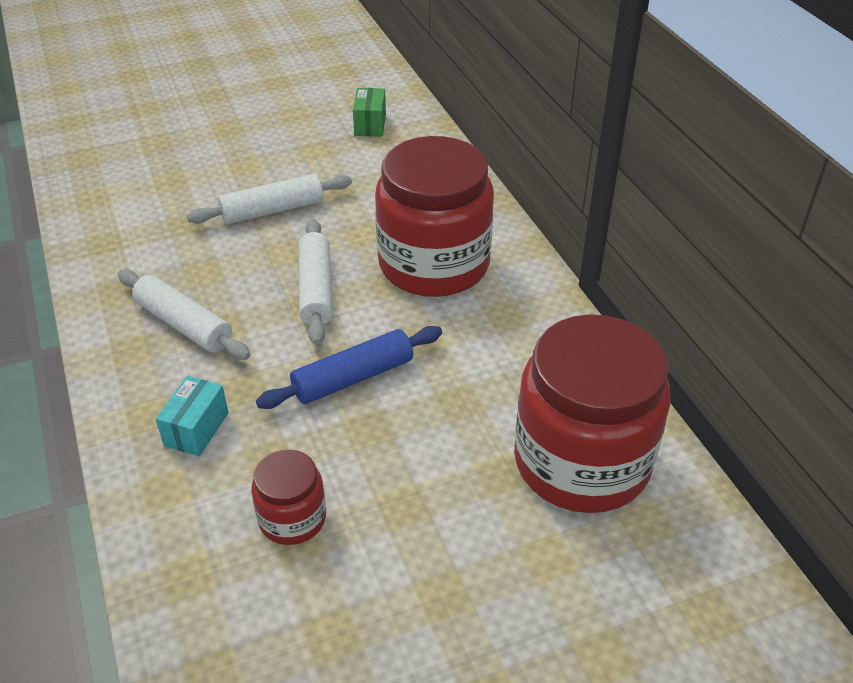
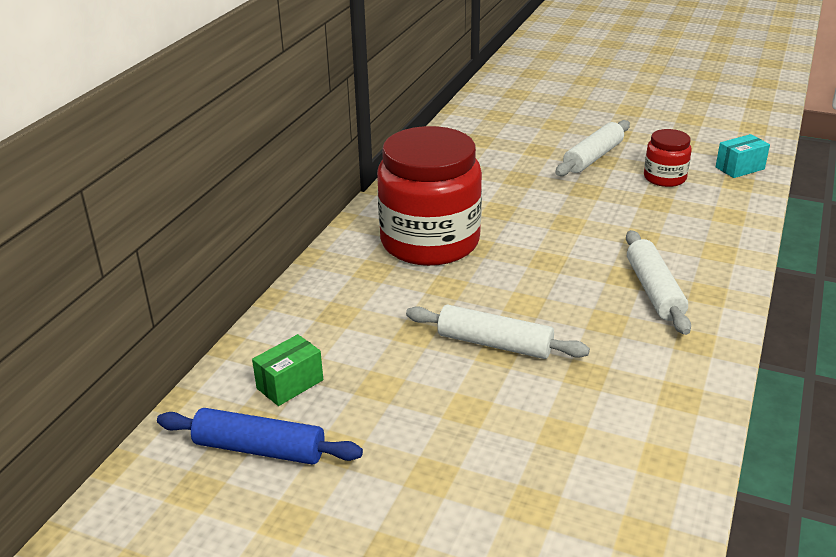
camera: 135 degrees left, 10 degrees down
turquoise box [156,376,229,456] -> turquoise box moved to [716,134,770,178]
blue rolling pin [256,326,442,409] -> blue rolling pin moved to [157,408,363,465]
white rolling pin [298,219,333,345] -> white rolling pin moved to [555,120,630,176]
red jar [514,314,671,513] -> none

